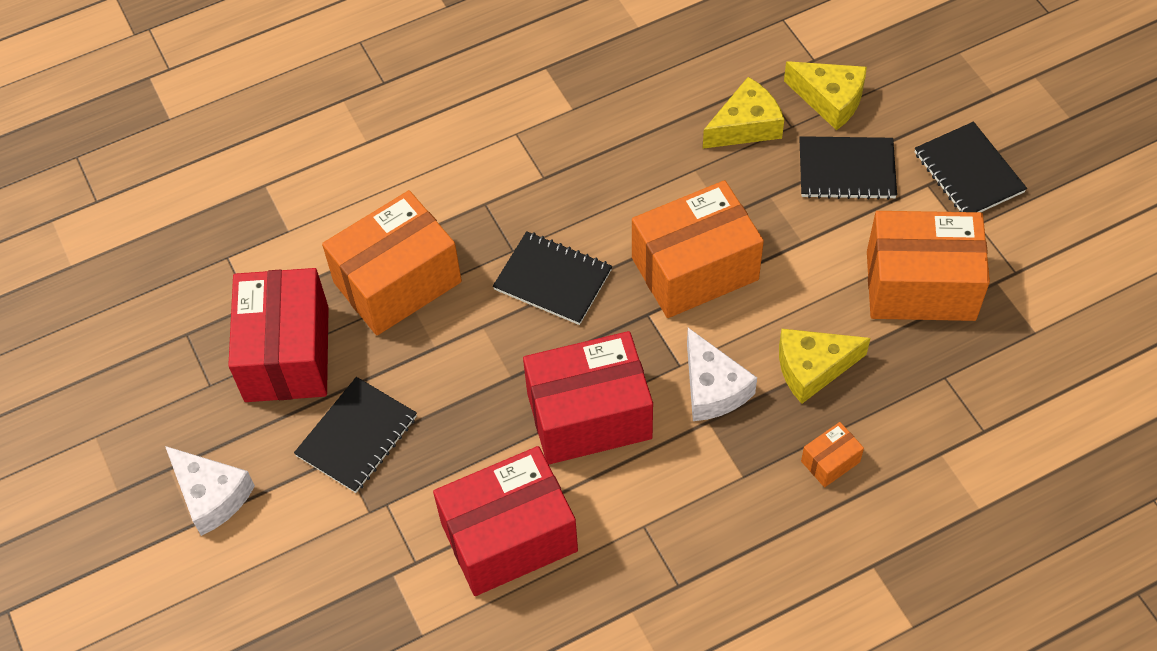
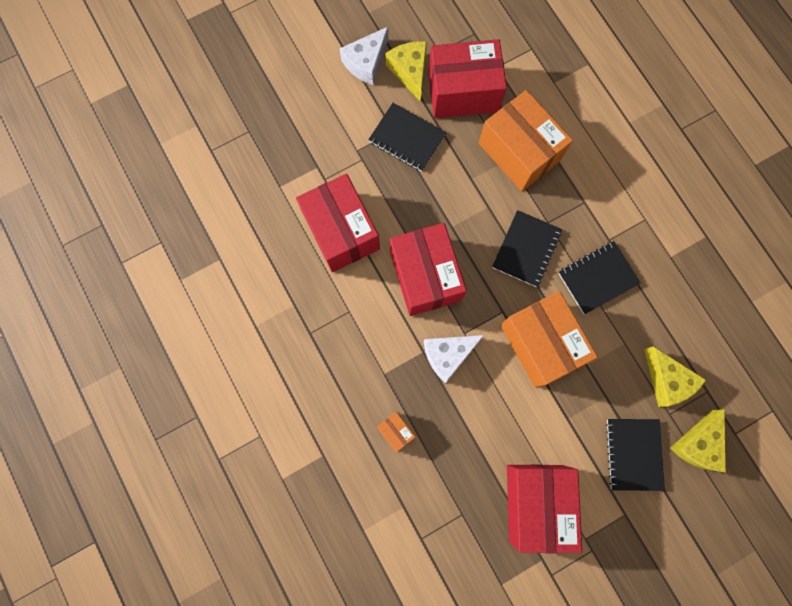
camera: 85 degrees right, 20 degrees up
yellow cheese [779,329,871,404] -> yellow cheese moved to [386,41,427,102]
orange box [867,211,990,321] -> red box [507,464,582,554]
black notebook [915,122,1027,212] -> black notebook moved to [558,241,641,314]

